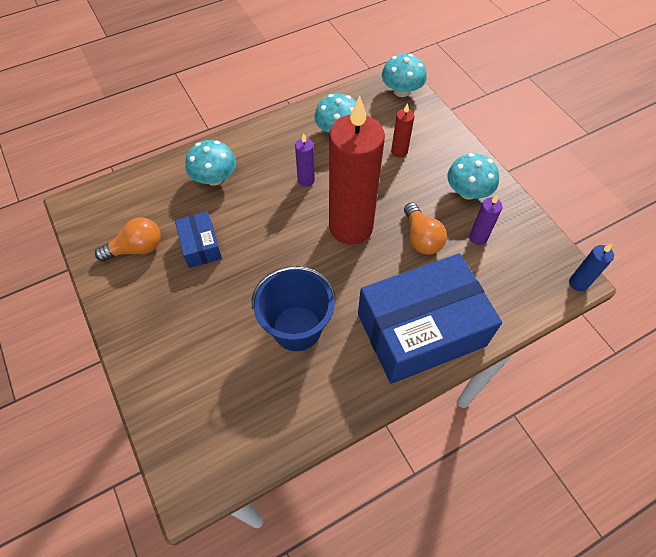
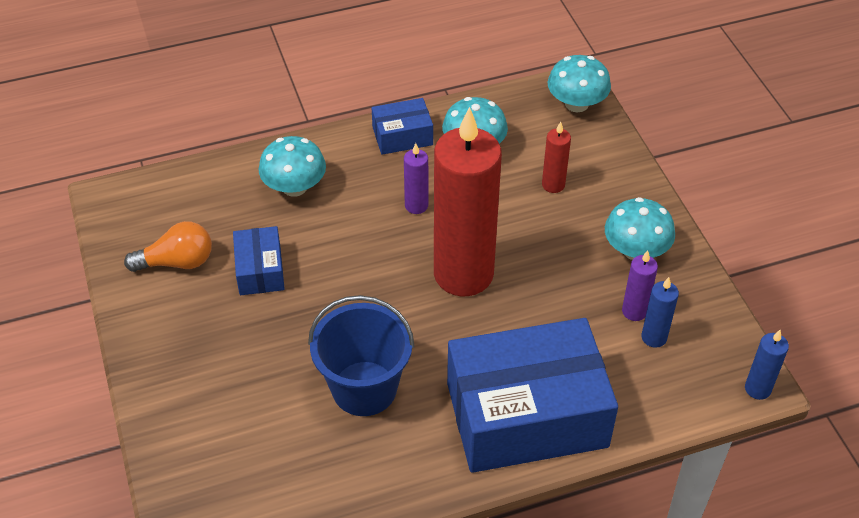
camera: 10 degrees right, 10 degrees down
orange light bulb [404,202,447,255] -> none
none -> blue box [372,98,433,155]
none -> blue candle [641,277,679,348]

